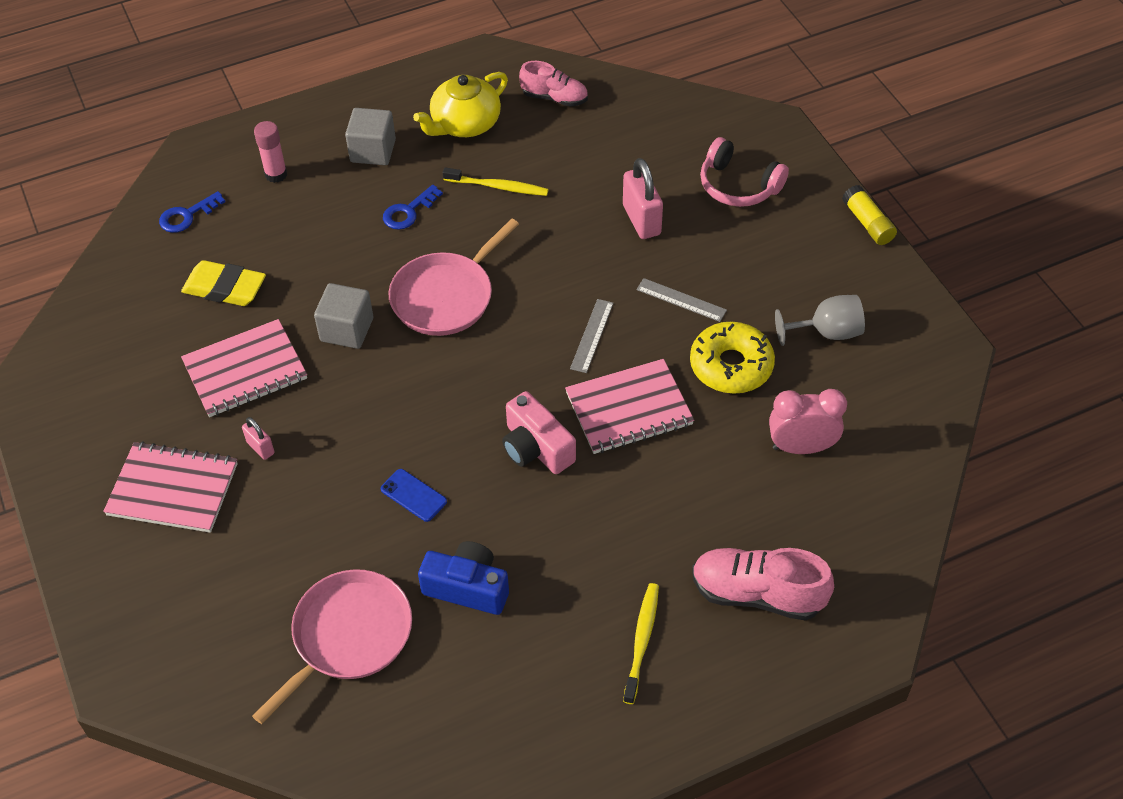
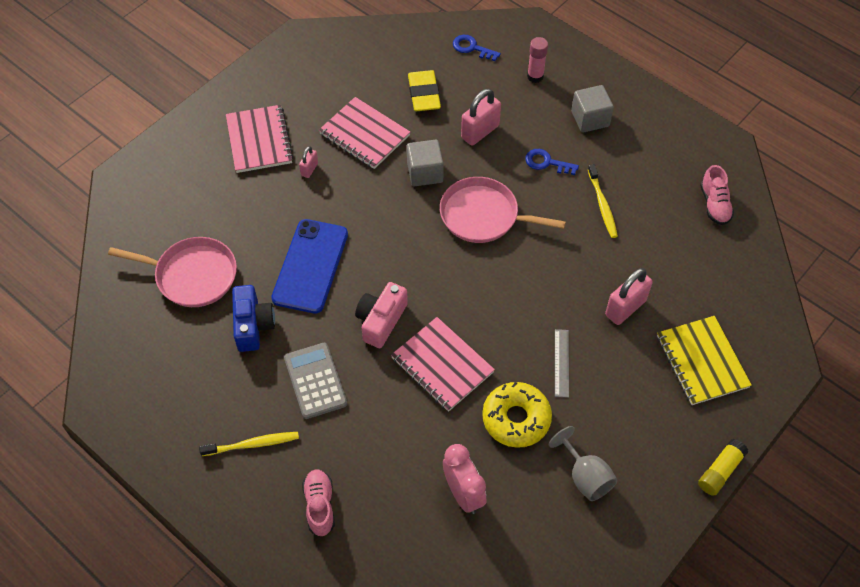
camera: 65 degrees right, 5 degrees up
blue phone [381,469,447,522] -> blue phone [271,219,348,314], size x2.24
yellow teapot [413,72,508,137] -> none
grey ruler [570,299,613,373] -> none
pink shoe [692,548,834,621] -> pink shoe [302,469,335,536], size x0.66
pink headphones [700,137,789,207] -> yellow notebook [657,316,752,405]
none -> grey calculator [284,343,347,419]
none -> pink padlock [461,89,501,145]

